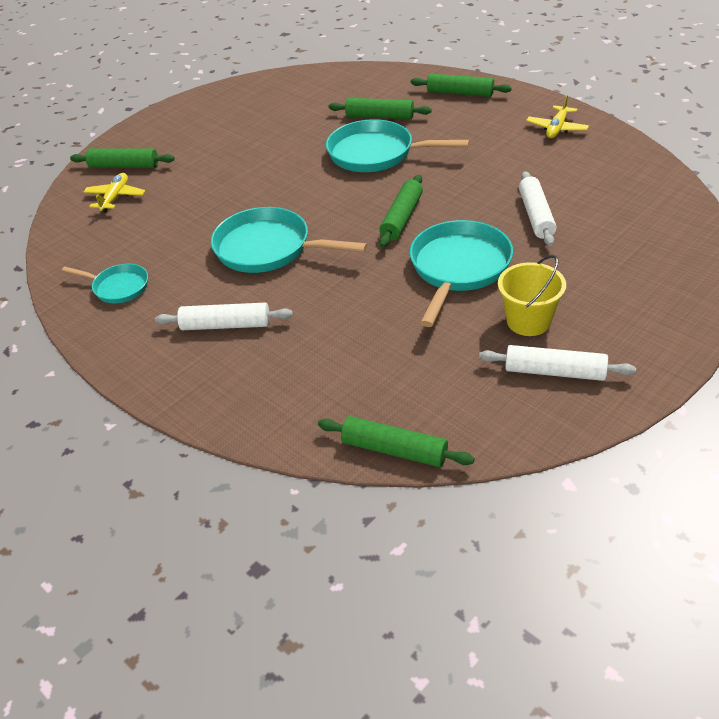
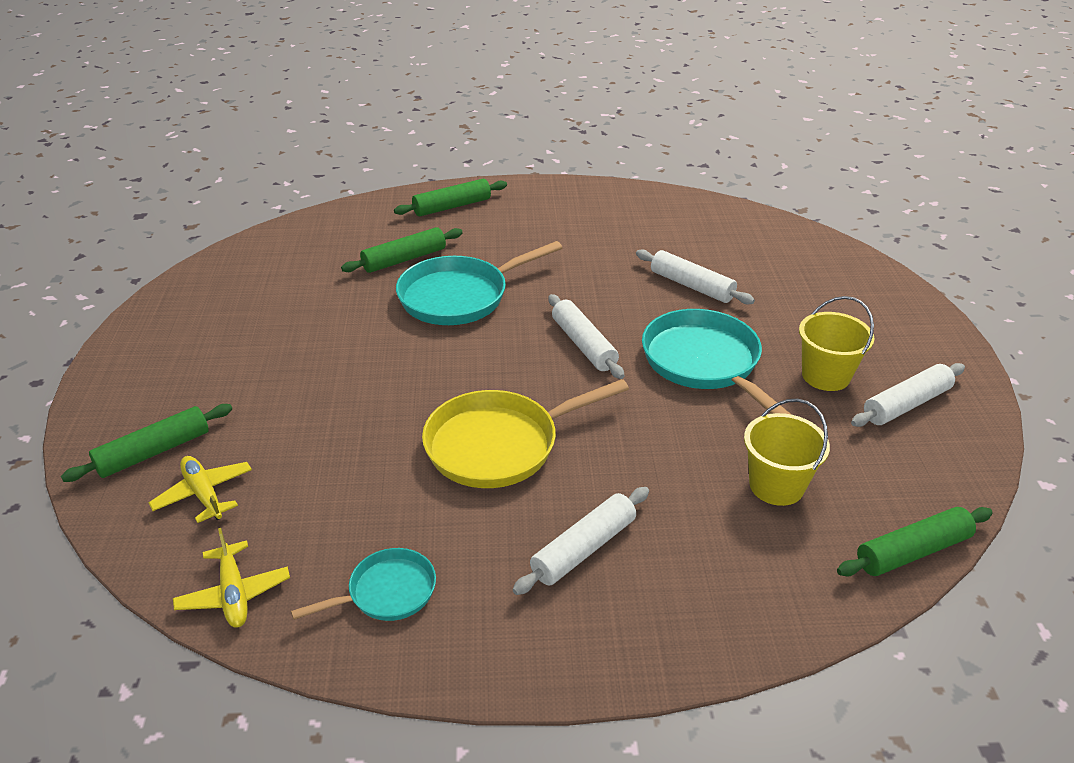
camera: 50 degrees left, 5 degrees down
turquoise pan [211,207,368,273] -> yellow pan [422,379,629,488]
green rolling pin [379,175,423,247] -> white rolling pin [548,294,624,379]
yellow plane [526,94,589,138] -> yellow plane moved to [173,528,290,628]
none -> yellow bucket [744,399,830,506]

